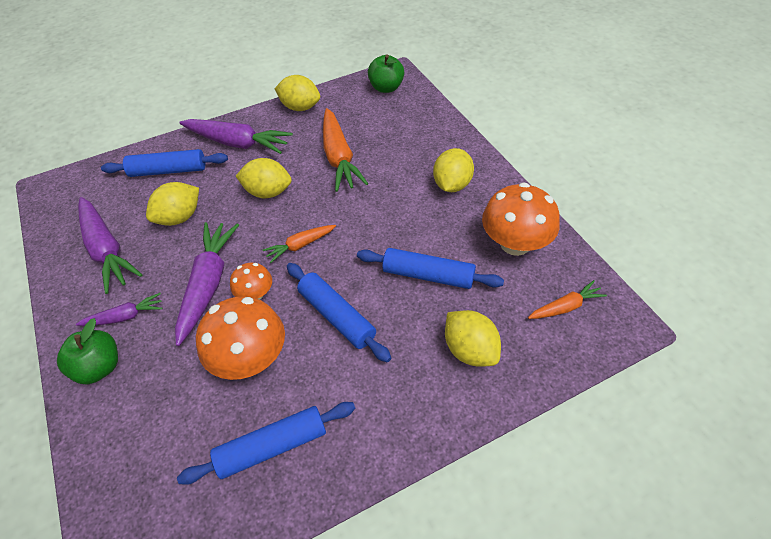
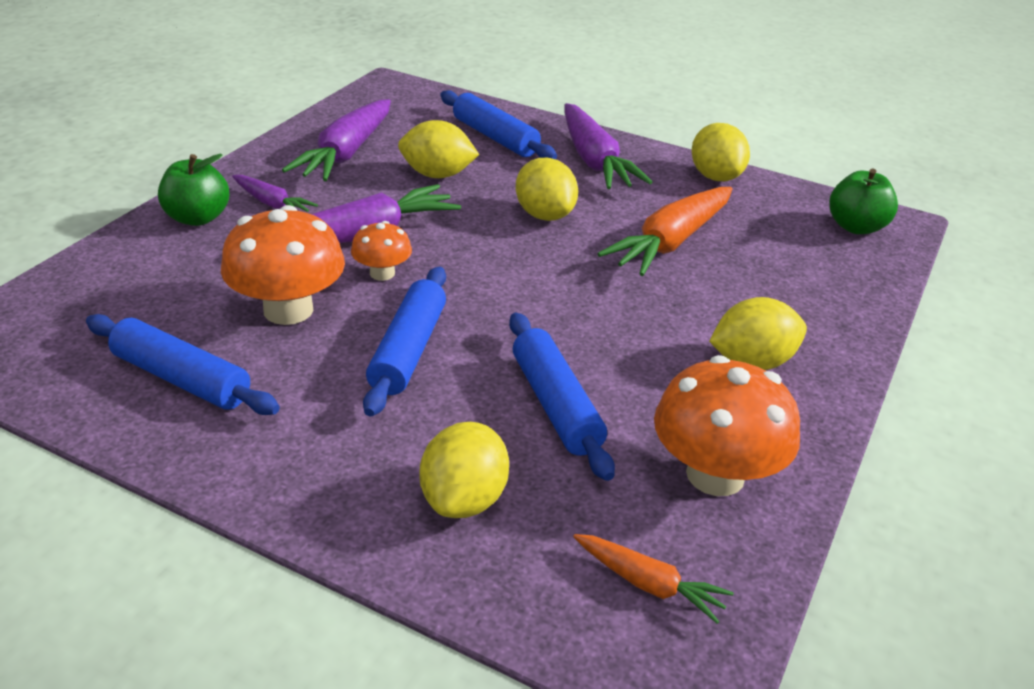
camera: 50 degrees right, 15 degrees down
orange carrot [263,225,336,263] -> none

